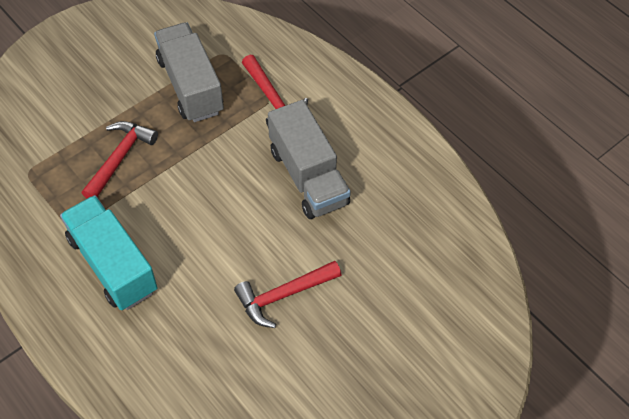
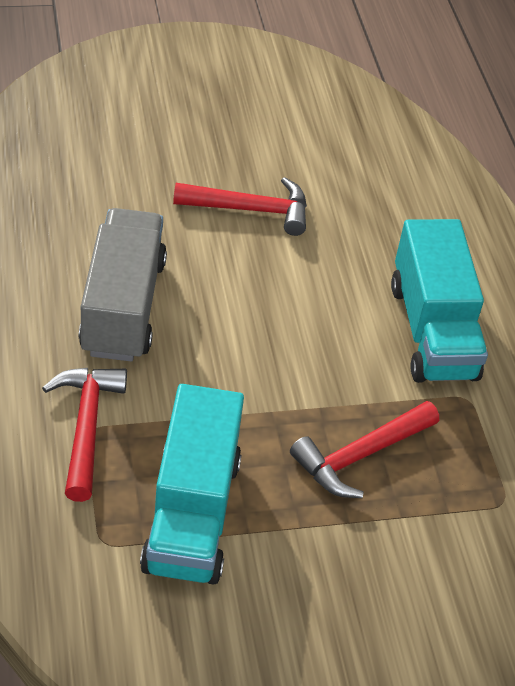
camera: 155 degrees left, 10 degrees down
grey truck [154,23,224,122] -> turquoise truck [140,384,244,584]

